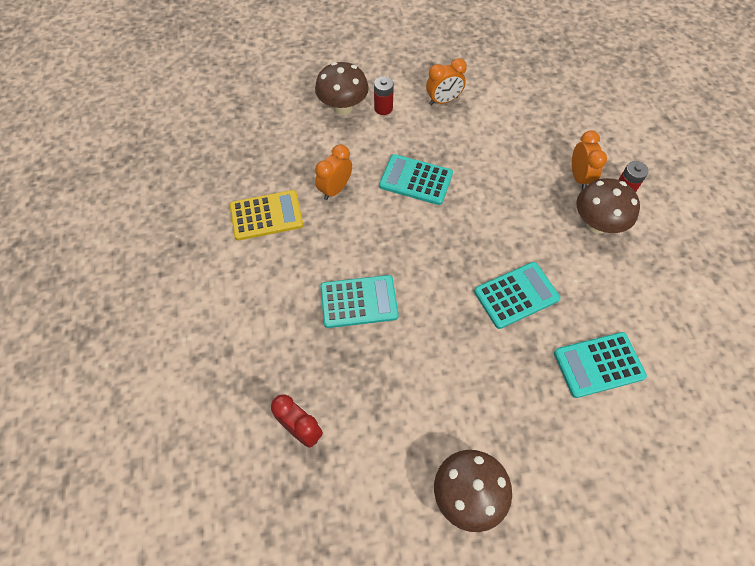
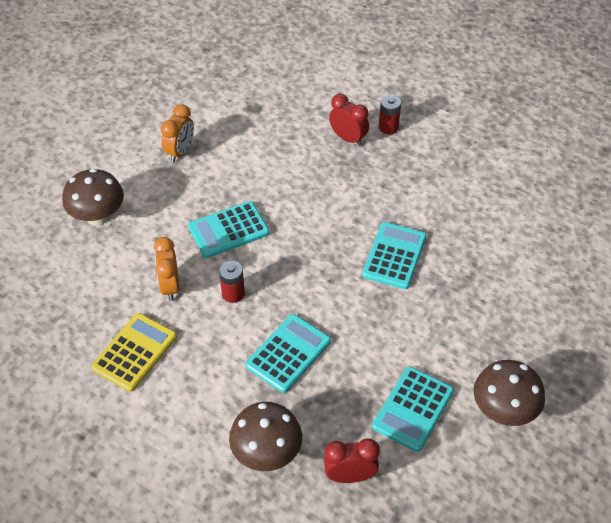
camera: 45 degrees left, 10 degrees down
red battery [374,76,394,115] -> red battery moved to [219,261,245,303]
turquoise calculator [554,332,647,398] -> turquoise calculator moved to [372,367,454,452]
orange clock [572,131,607,190] -> red clock [329,94,369,146]
brown mushroom [577,178,640,234] -> brown mushroom moved to [229,402,302,471]

